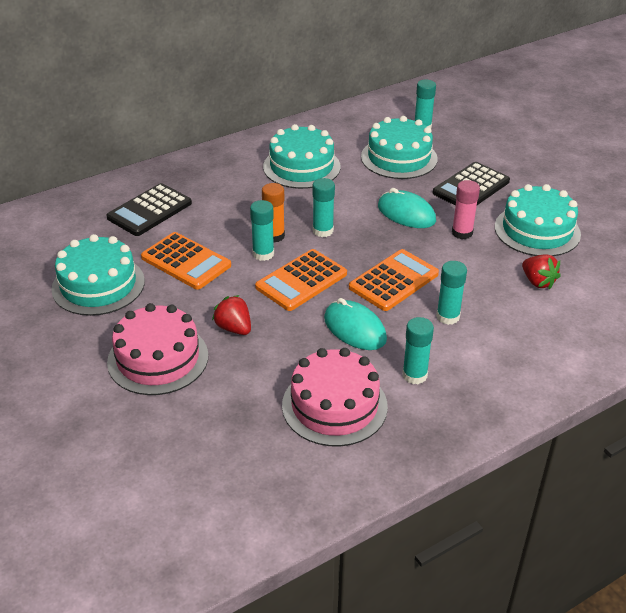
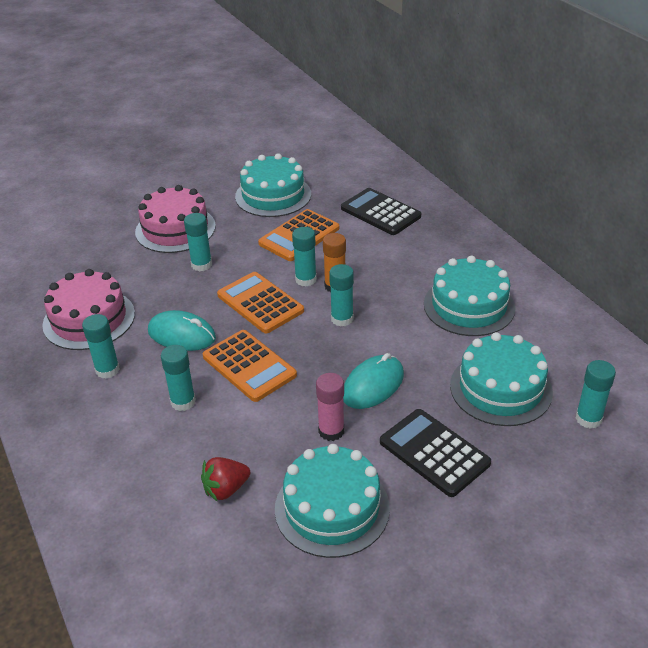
camera: 95 degrees right, 0 degrees up
red strawberry [212,295,251,335] -> turquoise glue stick [184,213,212,271]
turquoise mouse [324,298,387,350] -> turquoise mouse turned 60 degrees clockwise [148,310,216,351]

